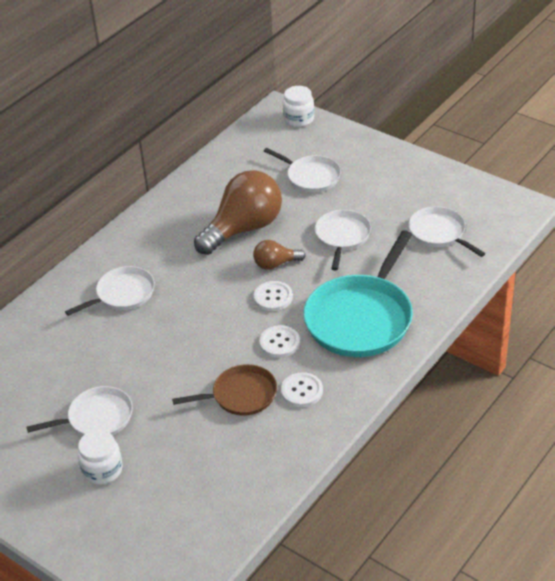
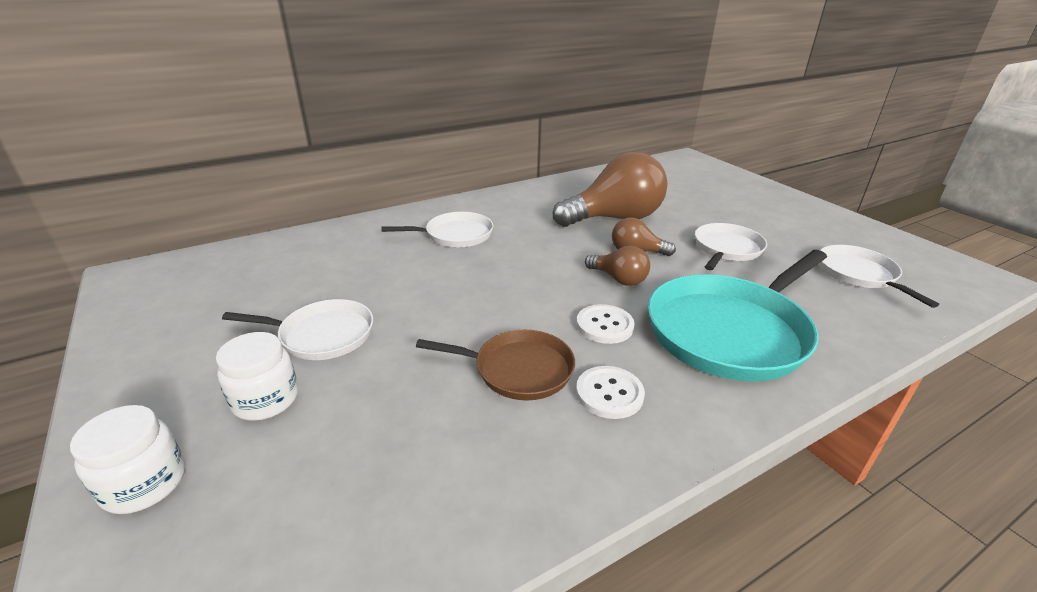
camera: 20 degrees right, 10 degrees down
white button [254,281,293,311] -> brown light bulb [585,246,650,286]
white pan [264,148,341,192] -> none
white jar [283,86,315,127] -> white jar moved to [70,405,185,514]

